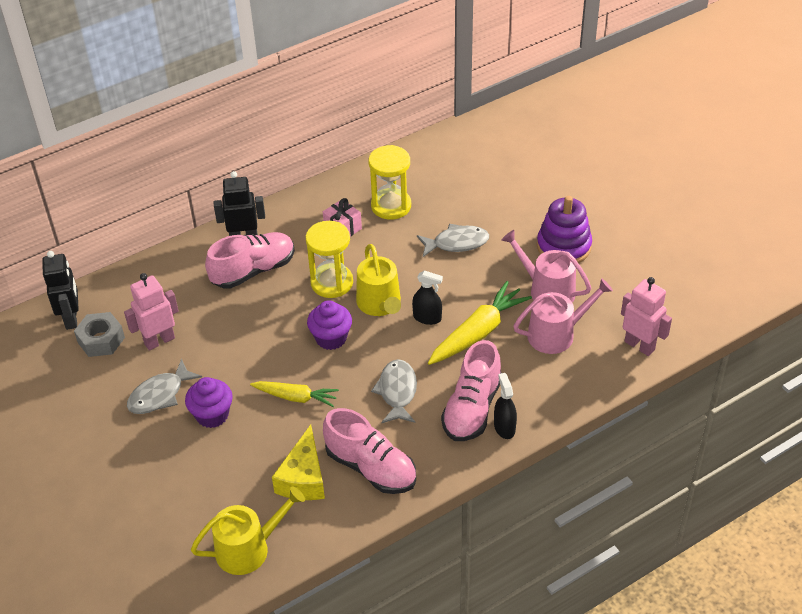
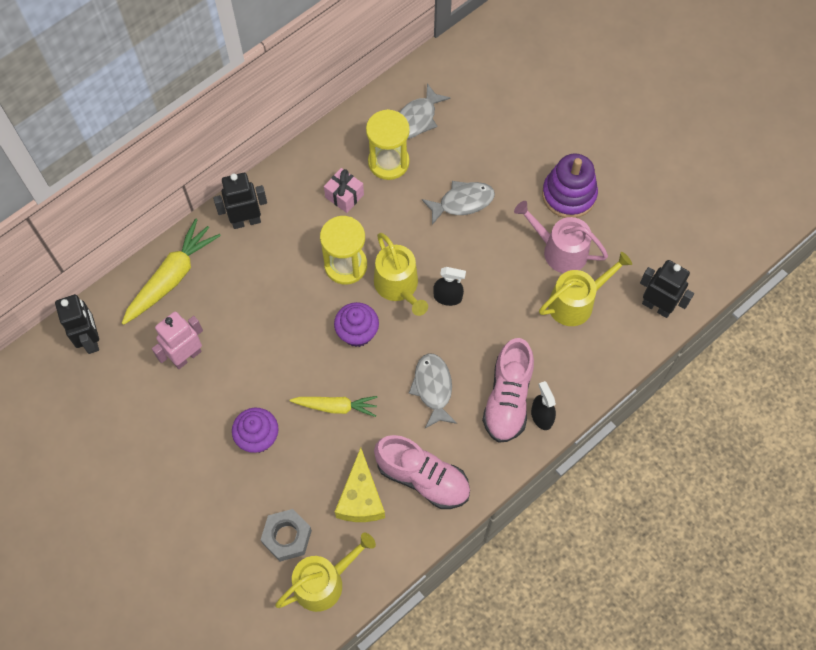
camera: 10 degrees left, 20 degrees up
grey nut [74,312,125,357] -> grey nut moved to [261,509,312,562]
grey fish [127,359,202,414] -> grey fish moved to [399,83,451,139]
pink shoe [205,232,295,289] -> none
yellow carrot [428,281,532,365] -> yellow carrot moved to [122,218,221,325]
pink watering can [513,278,613,354] -> yellow watering can [539,252,632,326]
pink robot [621,277,672,356] -> black robot [640,260,694,318]

